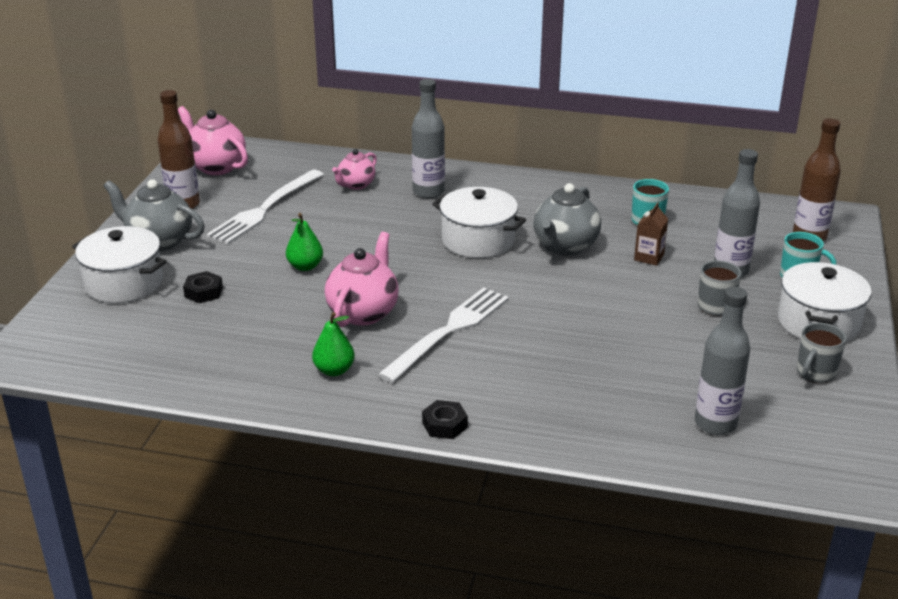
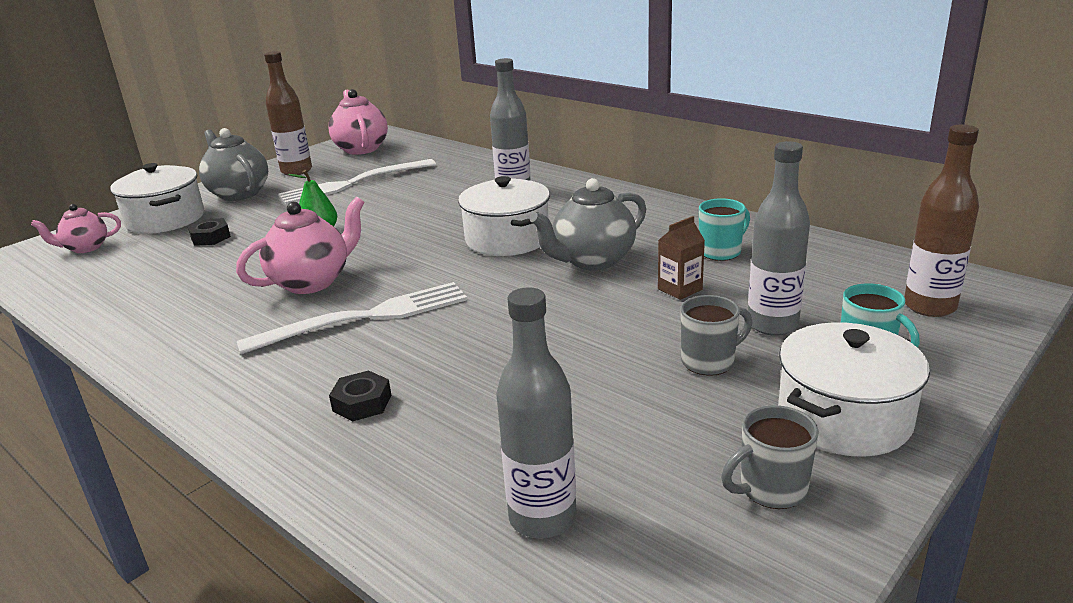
camera: 30 degrees right, 5 degrees down
green pear [312,312,355,376] -> none
pink teapot [332,149,377,190] -> pink teapot moved to [31,204,121,253]
black nut [422,400,468,439] -> black nut moved to [329,370,392,421]

